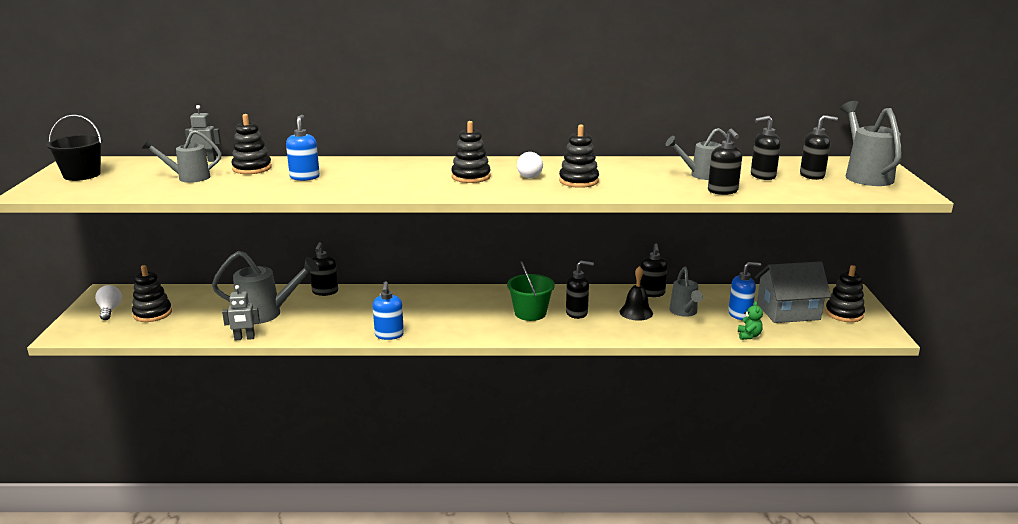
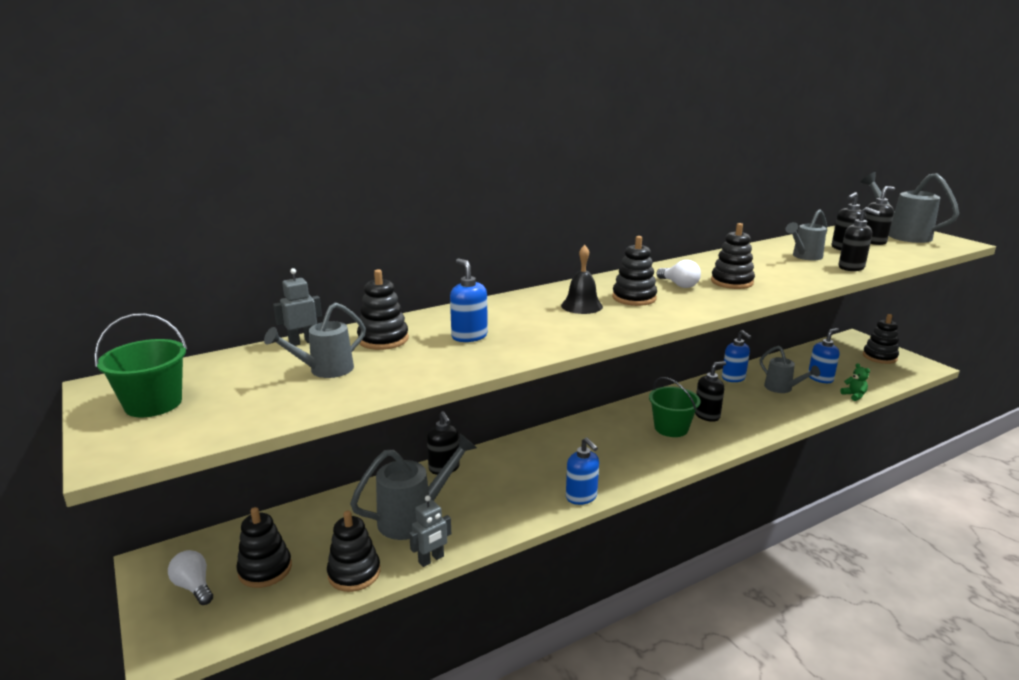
camera: 30 degrees left, 0 degrees up
black bucket [46,114,103,181] -> green bucket [94,313,187,417]
black bell [620,266,653,321] -> black bell moved to [561,245,603,314]
black soap dispenser [640,244,668,297] -> blue soap dispenser [722,330,752,382]
grey house [755,261,831,323] -> none
none -> black stacking toy [327,511,381,592]

